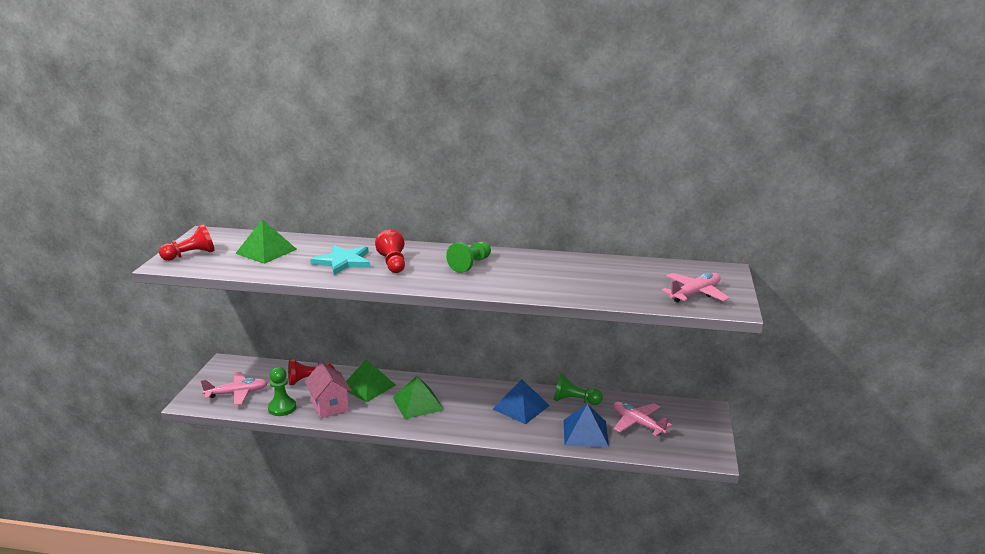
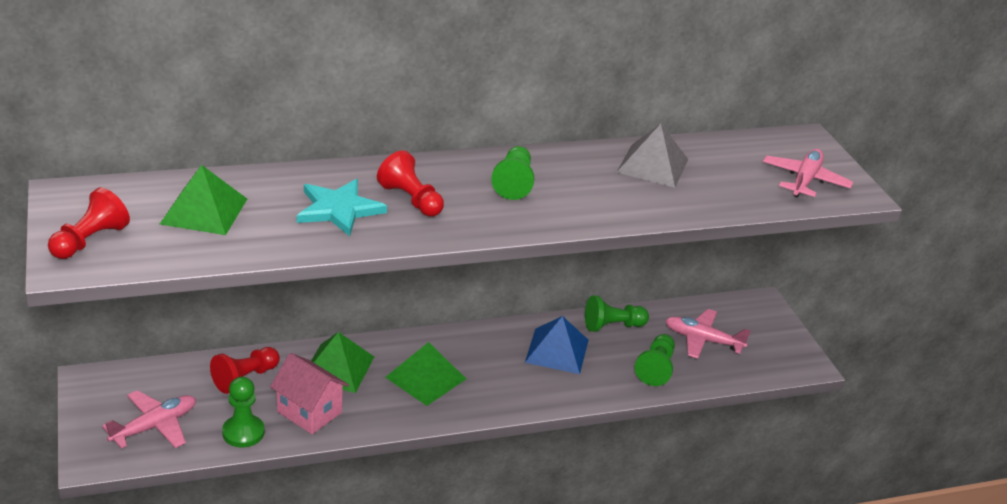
camera: 30 degrees left, 10 degrees up
blue pyramid [564,404,609,447] -> green pawn [635,334,675,386]
none -> grey pyramid [617,124,688,188]

